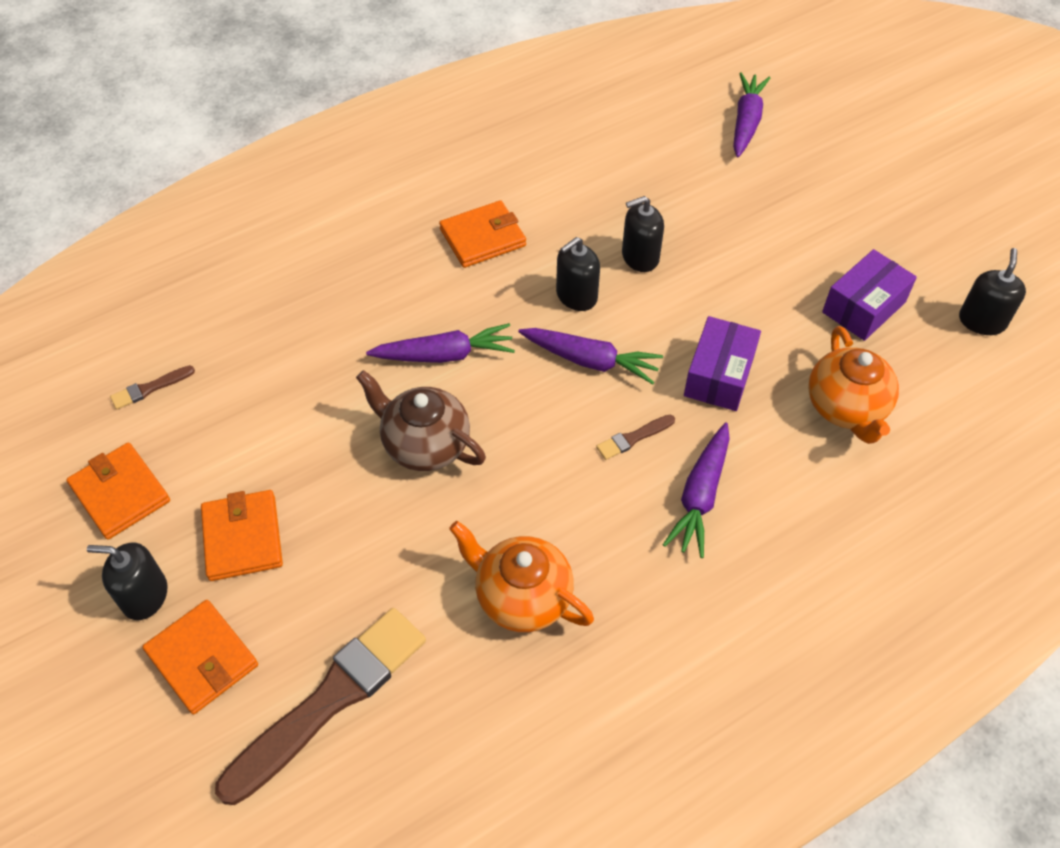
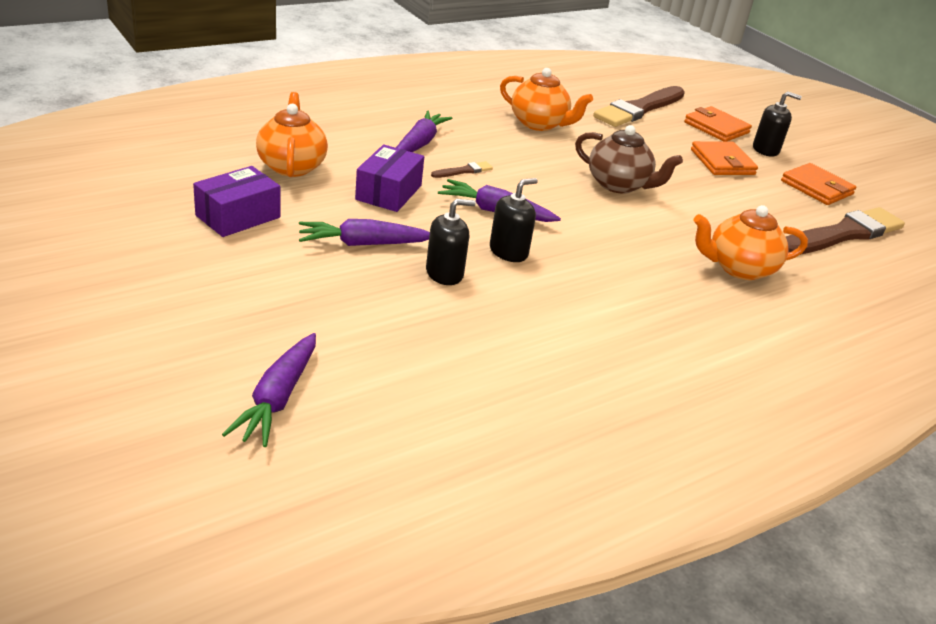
camera: 175 degrees right, 20 degrees down
brown brush [110,365,195,409] -> brown brush [786,207,905,255], size x2.43
purple carrot [366,323,515,363] -> purple carrot moved to [299,219,430,246]
orange wallet [439,200,526,268] -> none
black soap dispenser [959,248,1026,335] -> none
none -> orange teapot [693,205,808,280]

